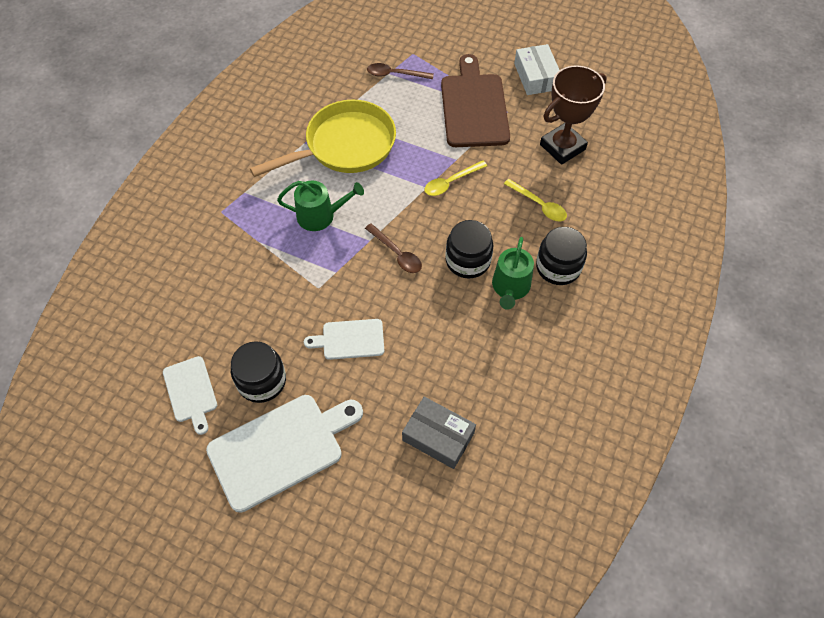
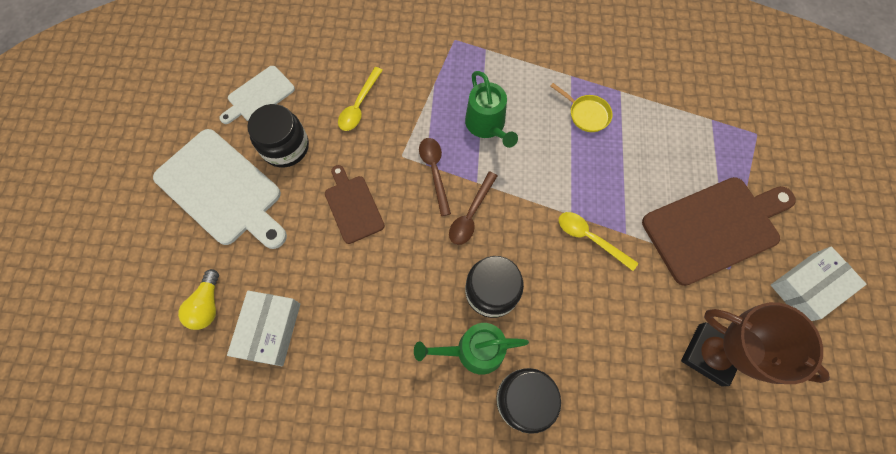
camera: 70 degrees right, 10 degrees up
yellow pan [250,100,396,177] -> yellow pan [550,83,612,132], size x0.40
white cutting board [304,319,384,360] -> brown cutting board [325,165,385,244]
brown spoon [367,63,434,79] -> brown spoon moved to [419,138,451,216]
grey box [402,397,476,469] -> white box [227,291,300,366]
yellow spoon [504,179,567,222] -> yellow spoon moved to [338,67,383,131]
none -> yellow light bulb [178,269,219,330]

